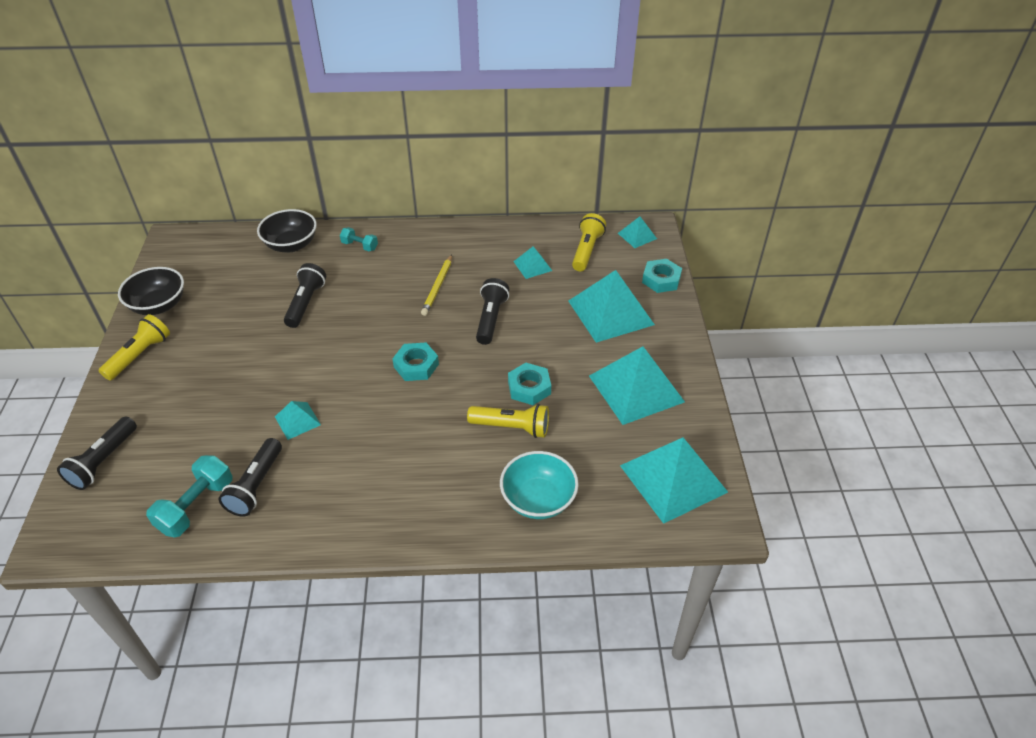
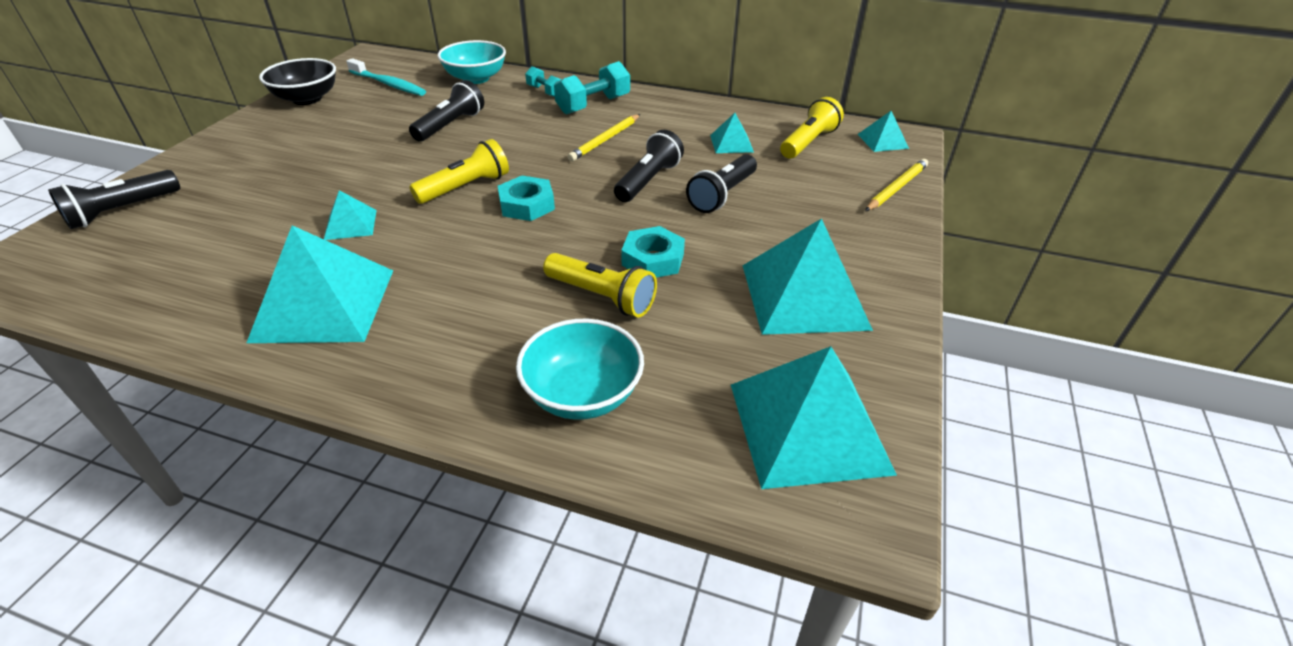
camera: 20 degrees right, 5 degrees down
yellow flashlight [99,314,170,381] -> yellow flashlight moved to [409,139,509,204]
turquoise dumbbell [146,455,233,538] -> turquoise dumbbell moved to [554,61,630,114]
black flashlight [219,438,282,517] -> black flashlight moved to [686,154,757,213]
black bowl [257,209,317,252] -> turquoise bowl [437,40,506,84]
turquoise pyramid [568,270,655,343] -> turquoise pyramid moved to [247,225,393,343]
turquoise nut [642,259,682,293] -> yellow pencil [865,159,928,211]
none -> turquoise toothbrush [346,58,426,96]

